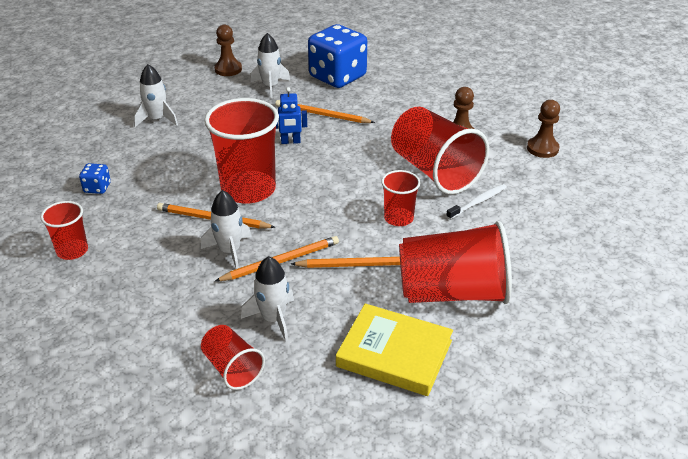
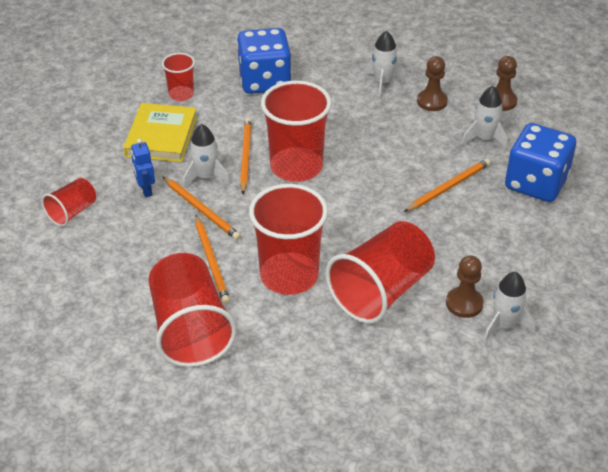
camera: 75 degrees right, 5 degrees up
blue dice [79,163,111,194] -> blue dice [237,28,291,94], size x2.38
white rocket [241,256,294,342] -> white rocket moved to [484,272,536,342]
orange pencil [275,100,375,123] -> orange pencil turned 45 degrees clockwise [404,158,491,212]
blue robot [276,87,307,144] -> blue robot moved to [131,139,155,197]
yellow book [336,303,453,396] -> yellow book moved to [123,103,197,162]
red cup [381,170,420,226] -> red cup [249,184,328,295], size x1.93
white toothbrush [446,184,507,220] -> none
brown pawn [527,100,560,158] -> brown pawn moved to [417,56,448,111]

